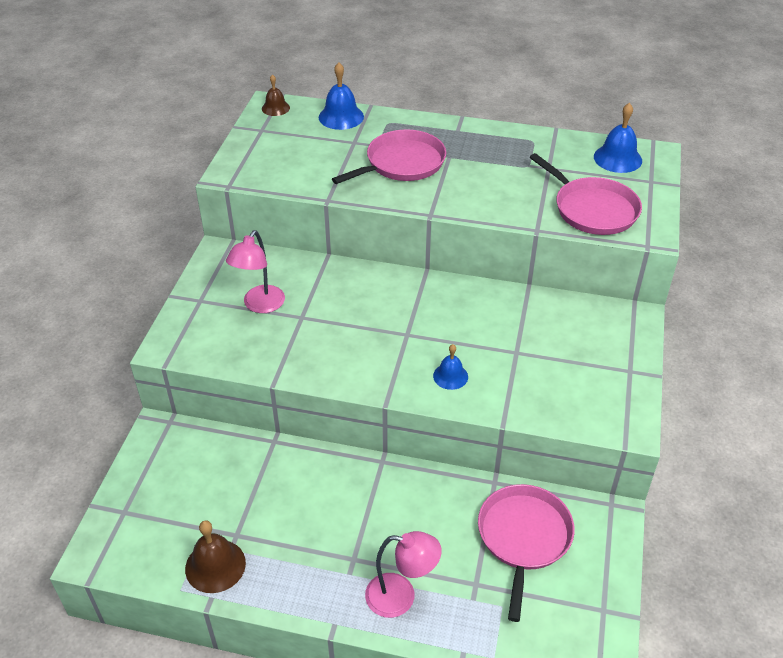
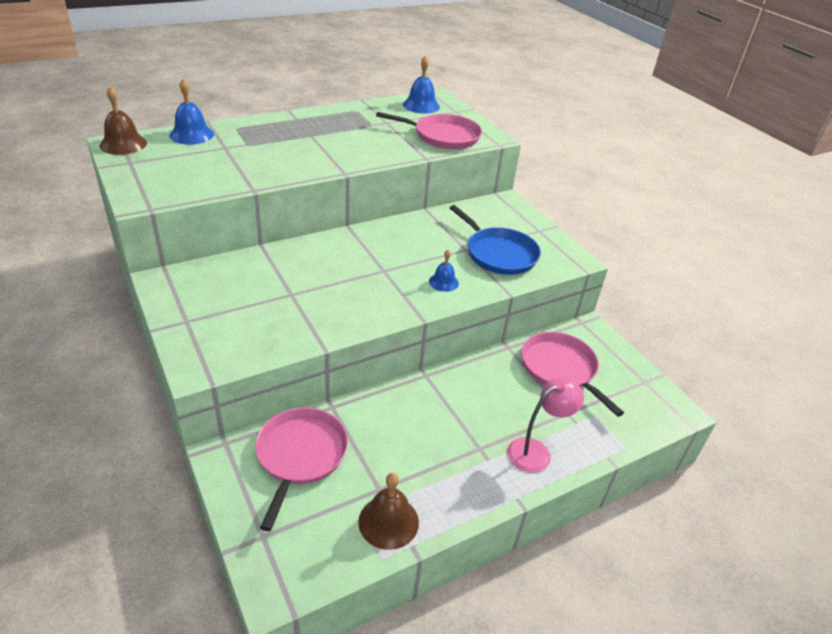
camera: 45 degrees left, 5 degrees down
pink lamp [226,230,285,313] -> none
brown bell [262,74,290,116] -> brown bell [100,86,147,155], size x1.58
pink pan [332,129,446,184] -> pink pan moved to [255,408,348,531]
none -> blue pan [450,205,541,275]

